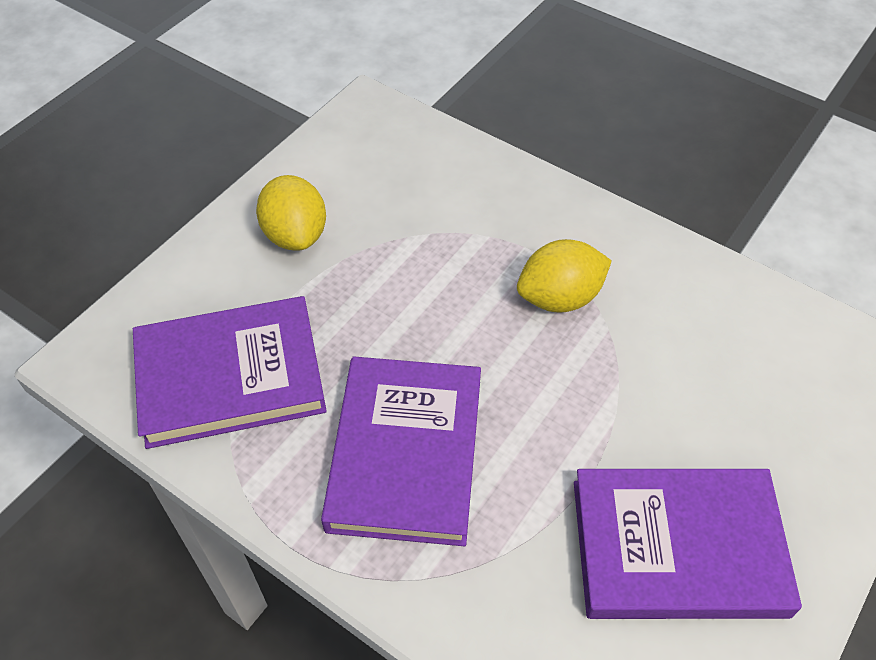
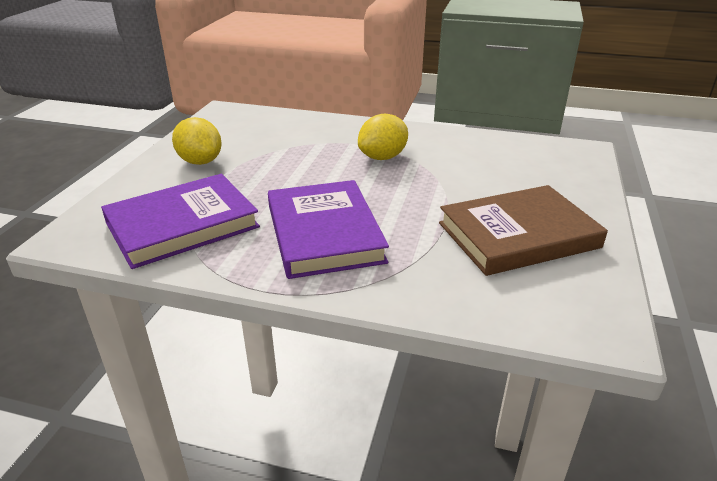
camera: 20 degrees left, 20 degrees down
purple book [574,469,802,619] -> brown book [439,185,608,276]

